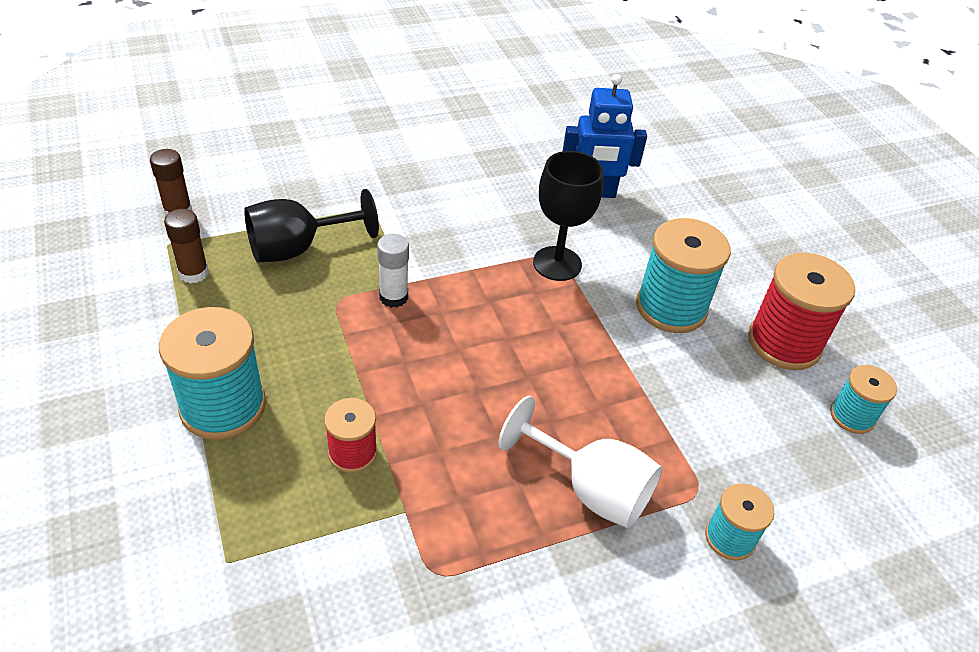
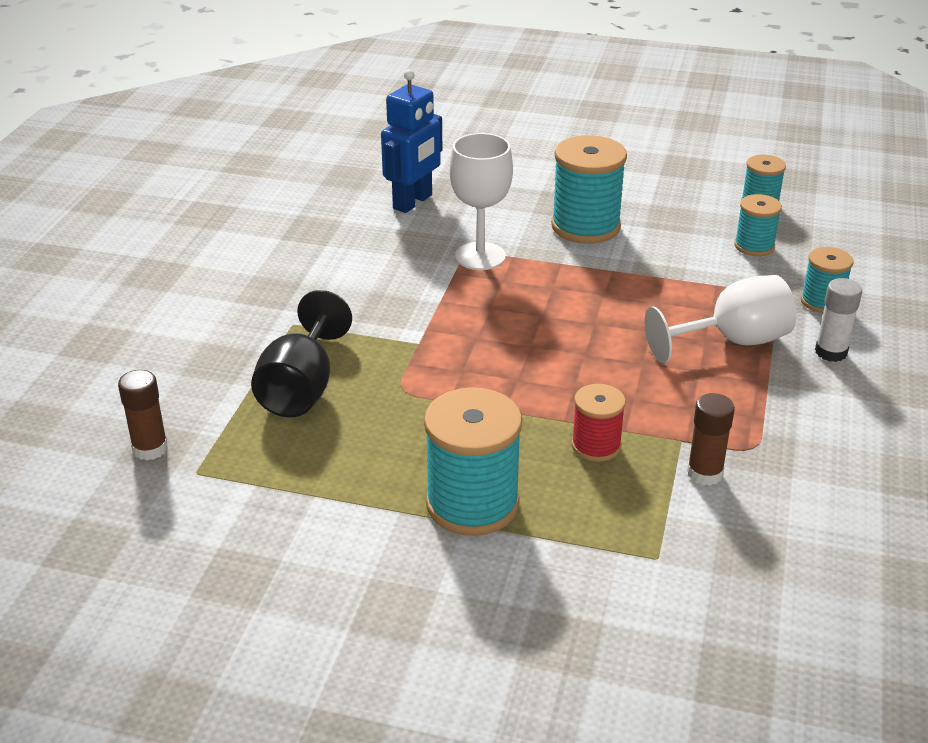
camera: 50 degrees left, 10 degrees down
brown glue stick [164,209,209,284] -> brown glue stick moved to [687,393,735,486]
white glue stick [377,234,409,308] -> white glue stick moved to [815,278,862,362]
black goblet [533,151,603,281] -> white goblet [450,133,513,270]
red spool [748,253,855,370] -> none
none -> turquoise spool [734,194,782,256]

